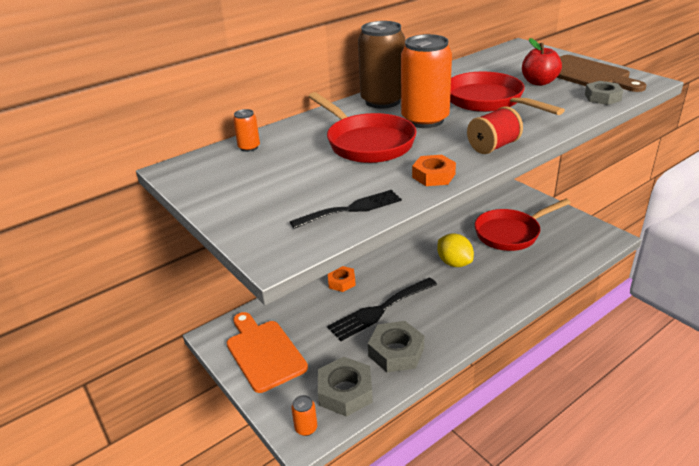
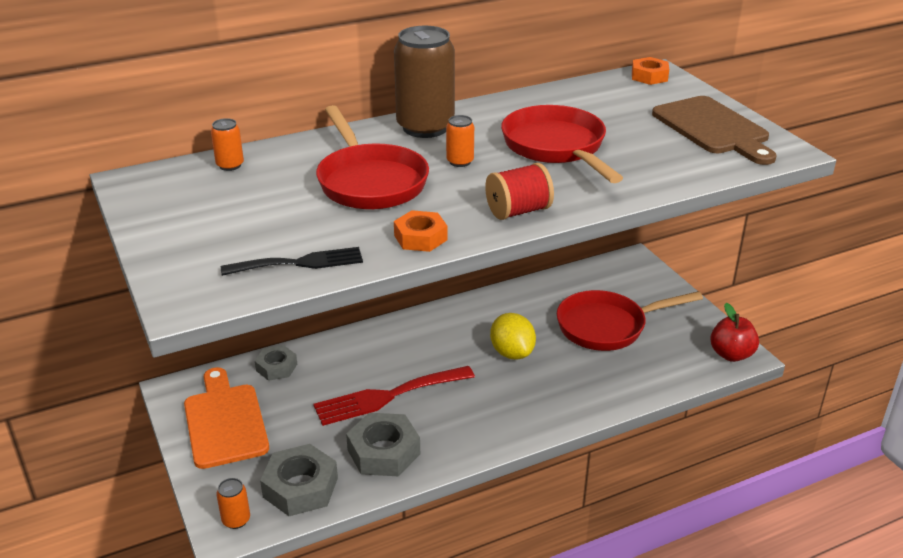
camera: 10 degrees right, 0 degrees up
black fork [327,278,437,341] -> red fork [313,366,475,426]
orange nut [328,266,356,292] -> orange nut moved to [632,57,669,85]
orange can [401,34,452,128] -> orange can [446,115,474,167], size x0.45
red apple [522,38,562,86] -> red apple moved to [710,303,759,362]
grey nut [585,81,623,105] -> grey nut moved to [255,345,297,381]

